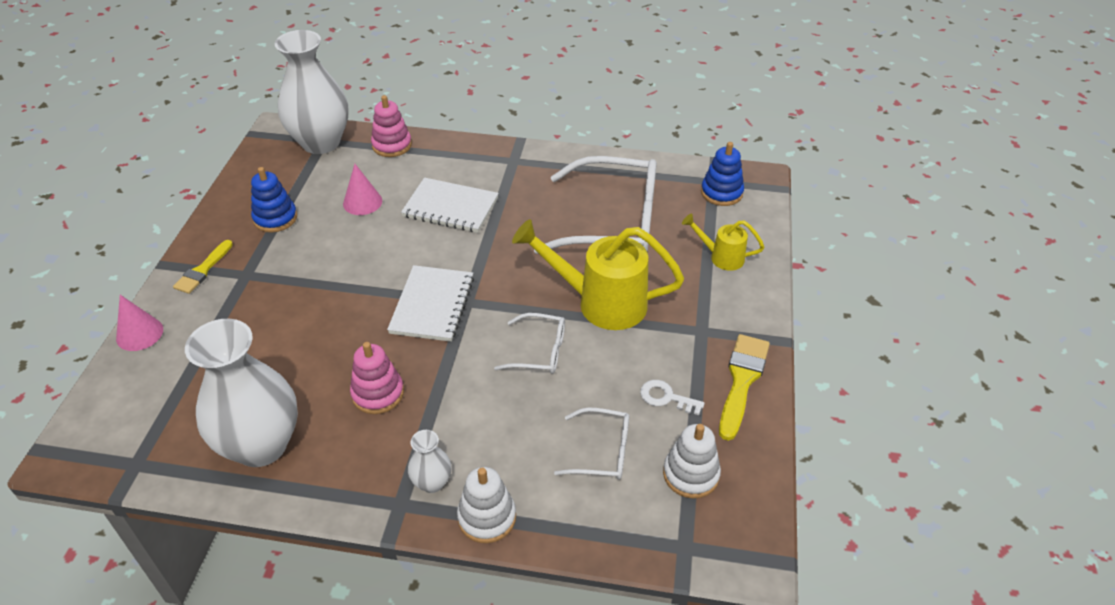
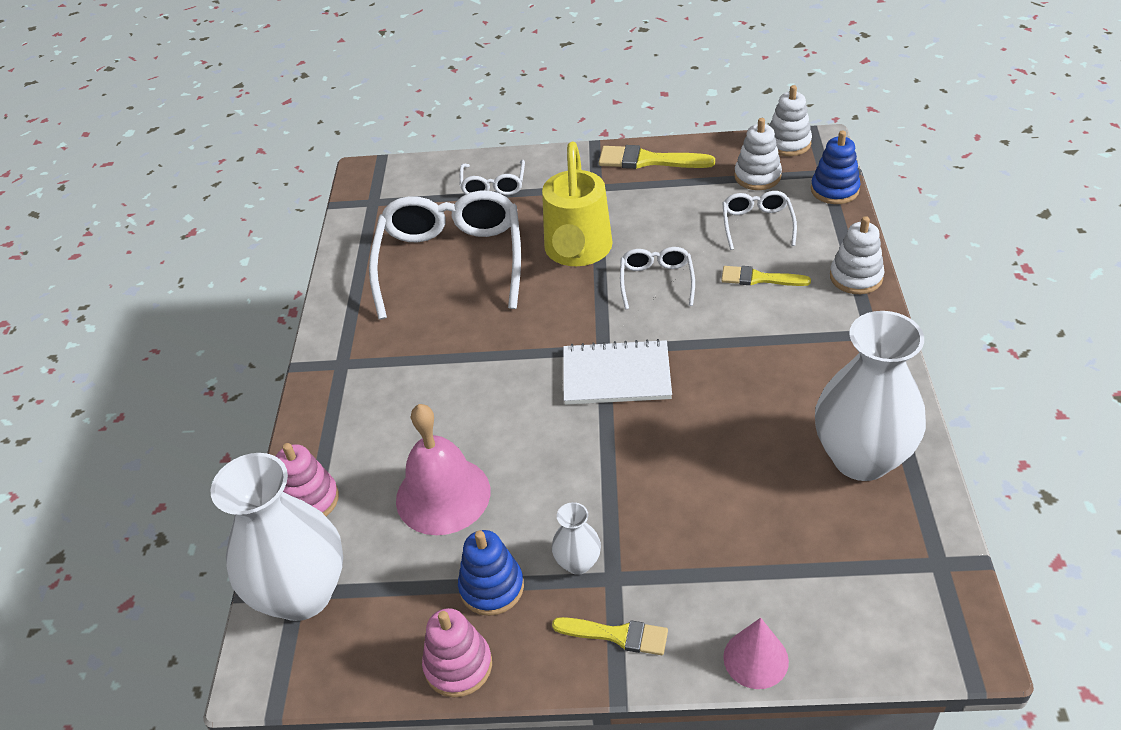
camera: 95 degrees left, 0 degrees up
pink cone [343,164,382,215] -> pink bell [396,404,490,535]
pink stacking toy [350,342,404,414] -> pink stacking toy moved to [422,608,492,697]
white notebook [401,178,499,233] -> none
white vase [408,430,451,493] -> white vase moved to [552,502,601,575]
white key [640,380,705,415] -> none
yellow watering can [682,214,764,271] -> white glasses [460,160,525,195]
blue stacking toy [701,142,744,206] -> blue stacking toy moved to [811,130,861,204]
none -> yellow brush [721,266,811,286]
none -> white stacking toy [769,85,812,156]

